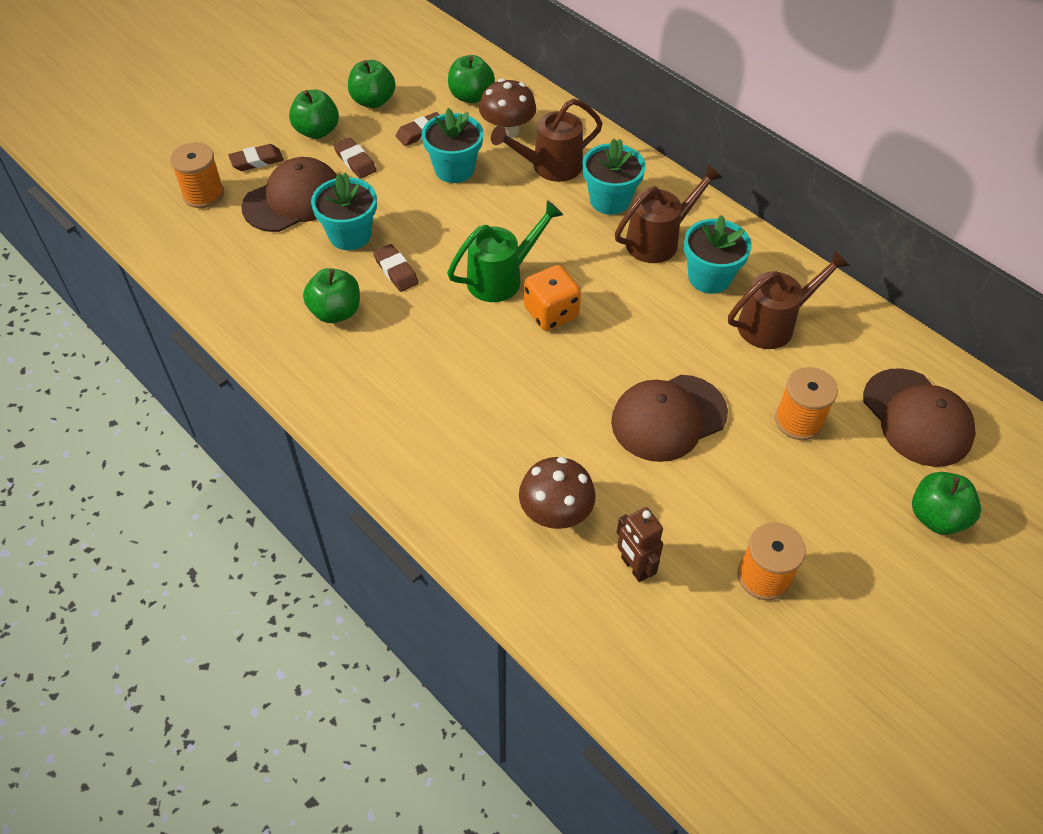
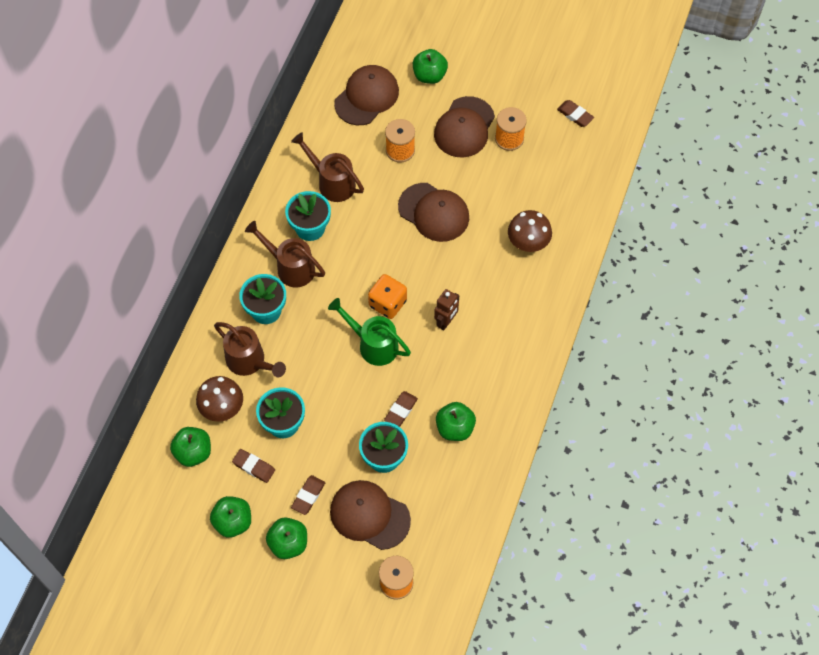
camera: 115 degrees left, 10 degrees up
brown eraser [228,144,284,171] -> brown eraser moved to [557,100,594,127]
brown robot [617,507,663,582] -> brown robot moved to [434,289,459,331]
none -> brown cap [434,96,495,157]

